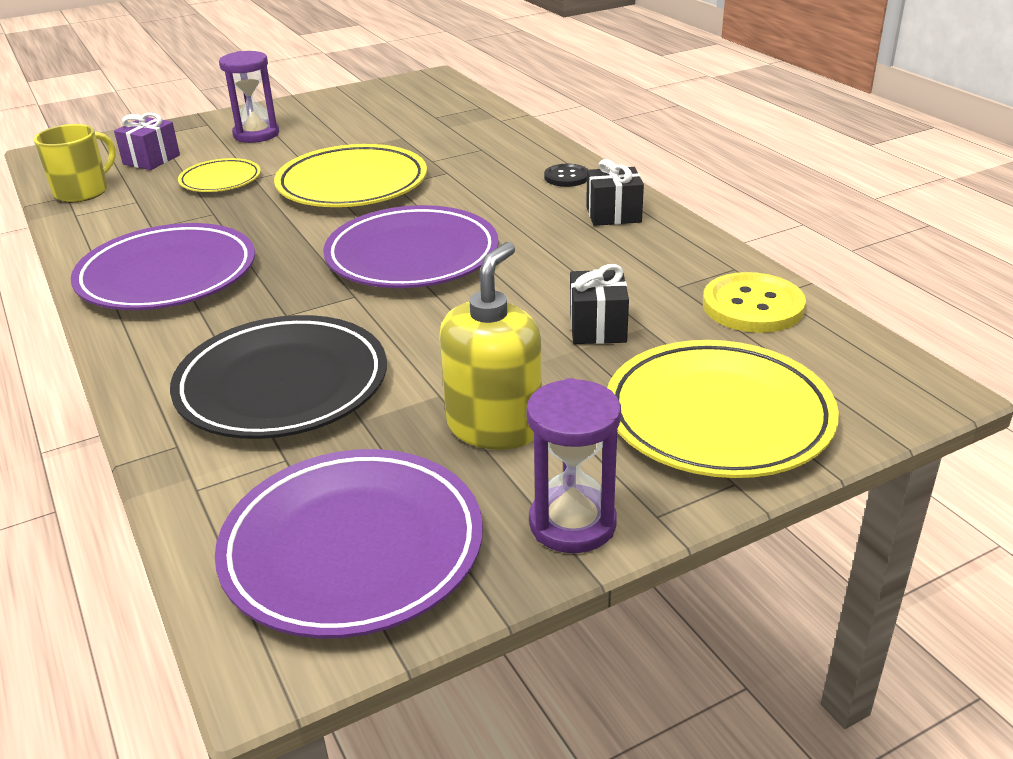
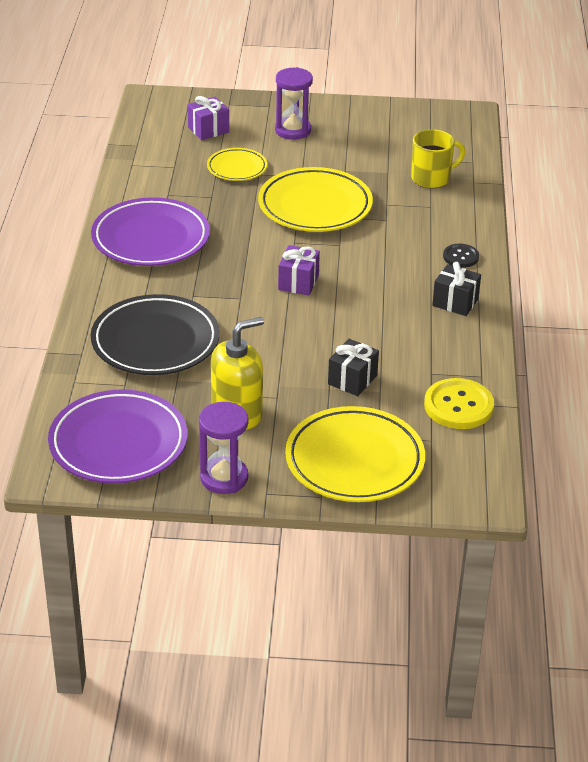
camera: 30 degrees right, 5 degrees up
yellow mug [34,124,116,203] -> yellow mug moved to [411,129,465,188]
purple plate [323,205,499,288] -> purple gift [278,245,320,295]

